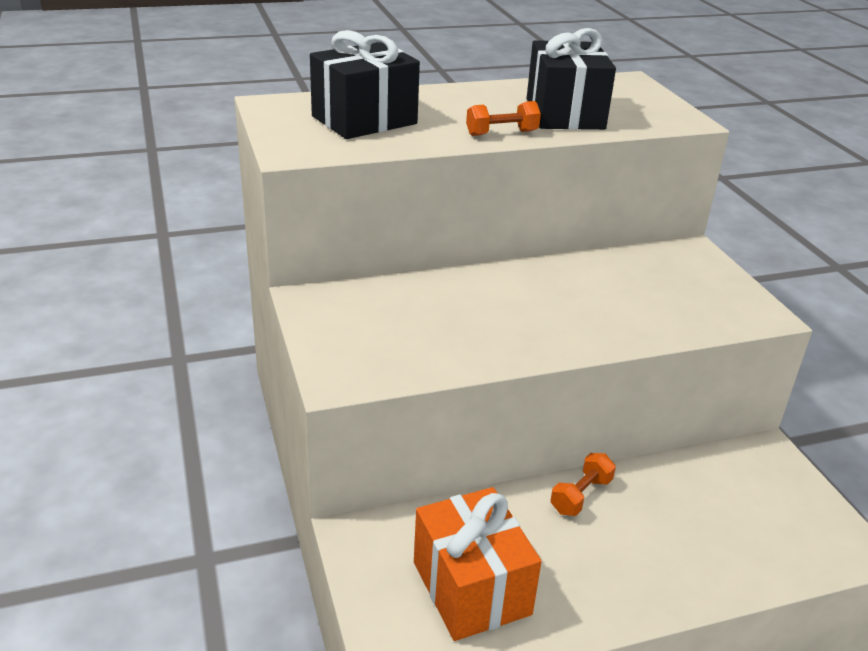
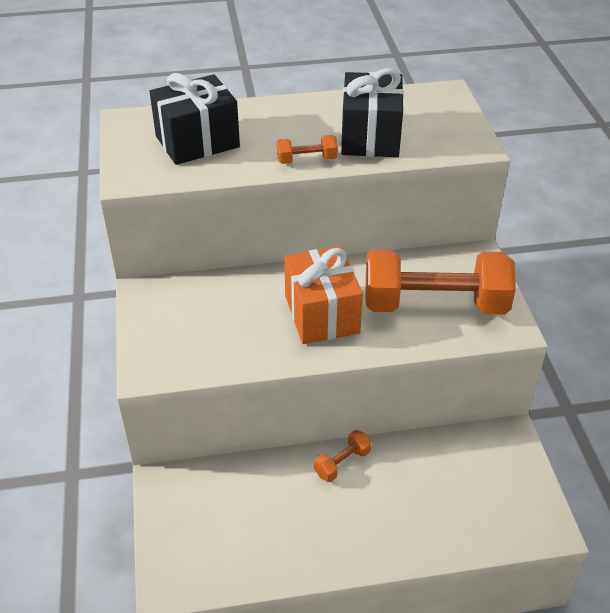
camera: 10 degrees right, 10 degrees up
orange gift [414,487,542,641] -> orange gift moved to [284,246,363,344]
none -> orange dumbbell [365,249,516,314]

